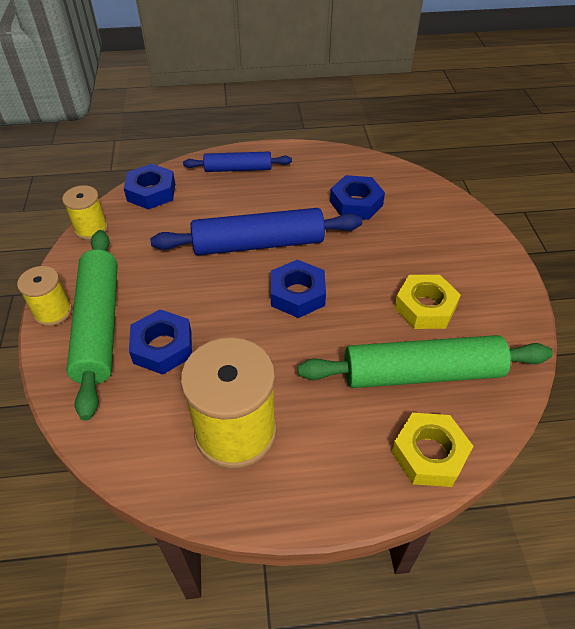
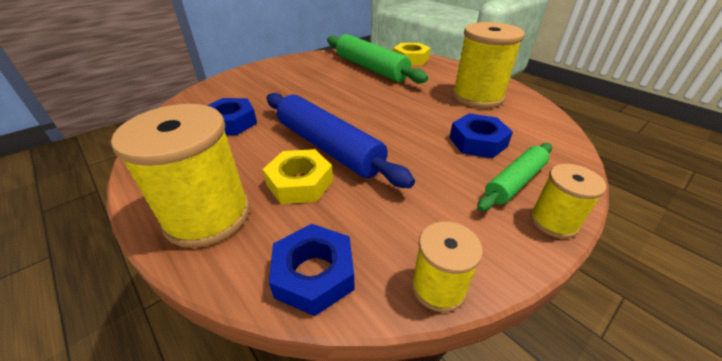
camera: 125 degrees left, 10 degrees down
green rolling pin [66,230,118,421] -> green rolling pin [477,143,552,211], size x0.59
blue rolling pin [183,151,292,172] -> yellow spool [111,104,250,248]
blue nut [271,259,326,318] -> none
yellow nut [394,275,461,329] -> yellow nut moved to [263,149,333,204]

